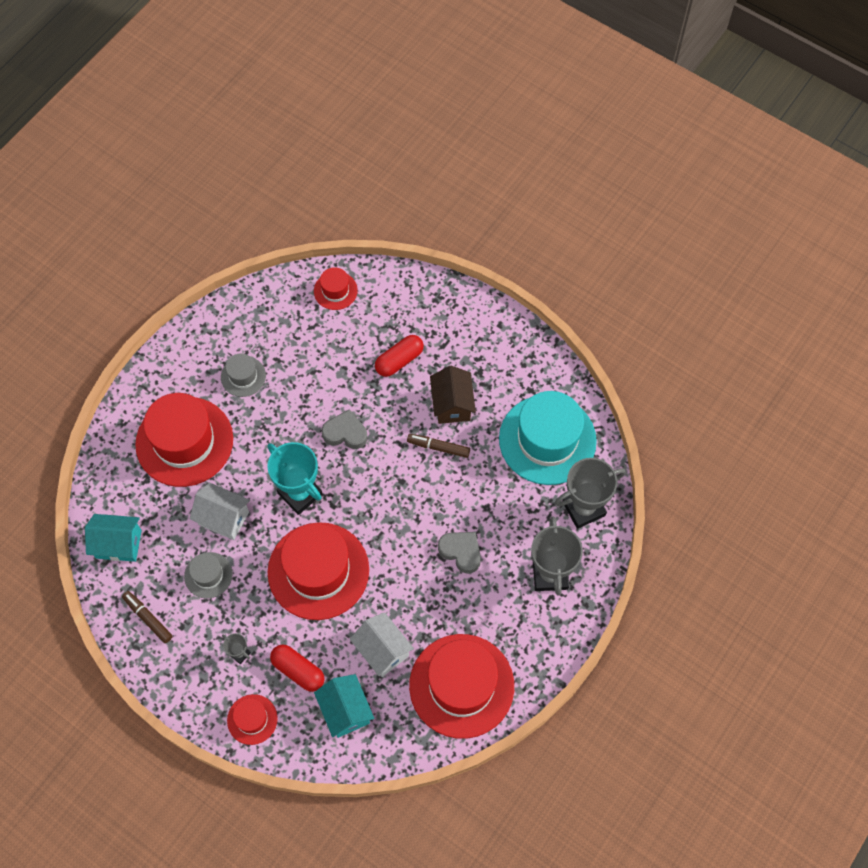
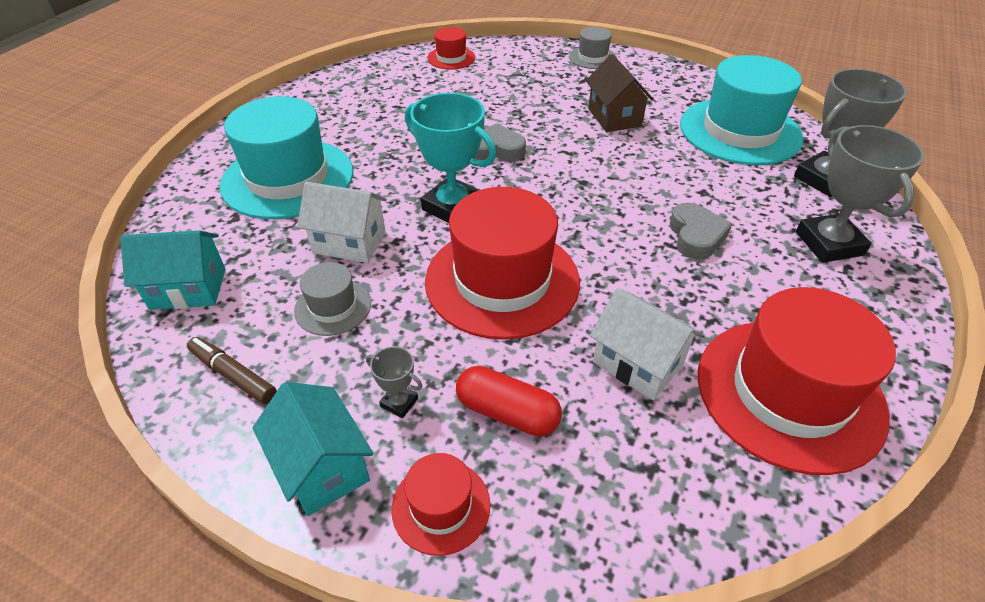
camera: 10 degrees left, 20 degrees down
red hat [135,393,233,487] -> turquoise hat [220,96,353,219]
grey hat [221,353,266,397] -> grey hat moved to [569,27,617,69]
turquoise house [314,674,374,738] -> turquoise house moved to [253,382,373,516]
red capsule [375,335,424,377] -> none
brown marker [407,434,470,458] -> none
grey heart [438,532,481,574] -> grey heart turned 60 degrees clockwise [670,203,732,260]

